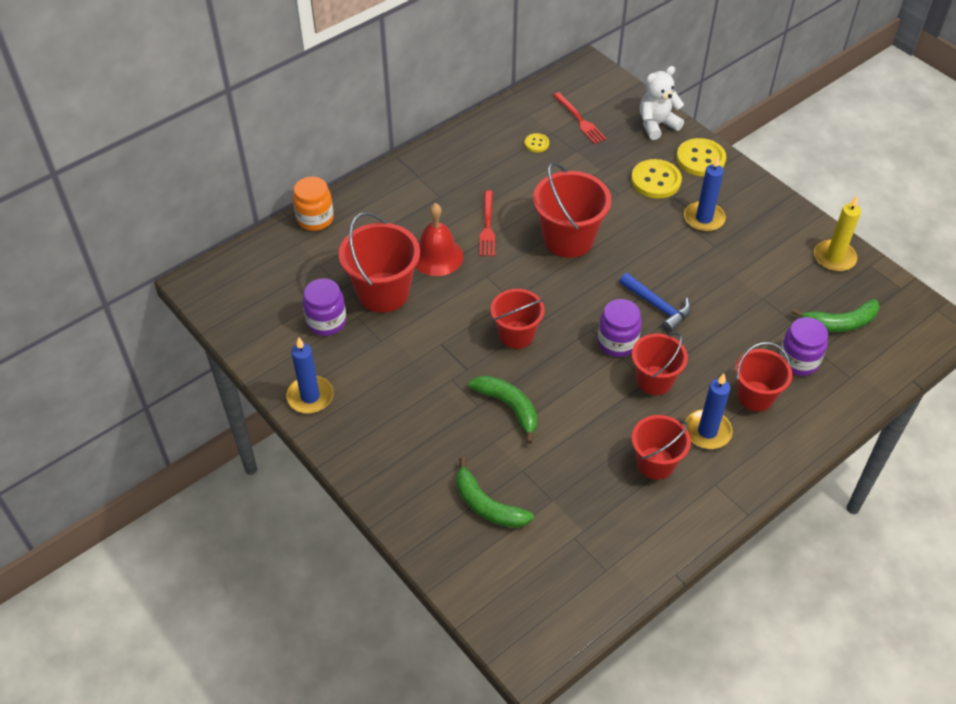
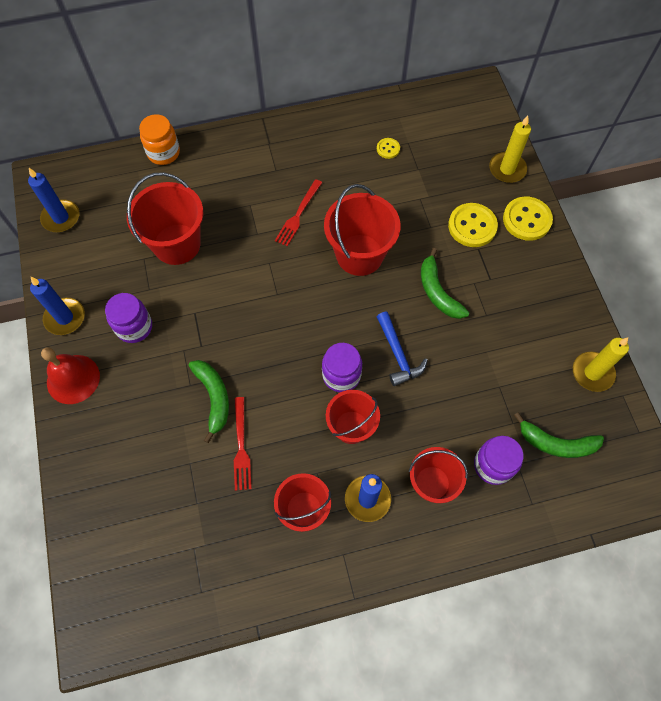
camera: 25 degrees right, 15 degrees up
purple jar [303,278,346,336] -> purple jar moved to [105,293,152,343]
red bell [416,203,463,276] -> red bell moved to [41,348,100,404]
green banana [457,457,534,528] -> green banana moved to [421,248,470,319]
red bucket [491,289,545,349] -> none
red fork [553,92,607,144] -> red fork moved to [234,397,252,491]
white teddy bear [640,66,684,140] -> yellow candle [489,116,531,183]
blue candle [684,156,726,232] -> blue candle moved to [28,168,79,232]

